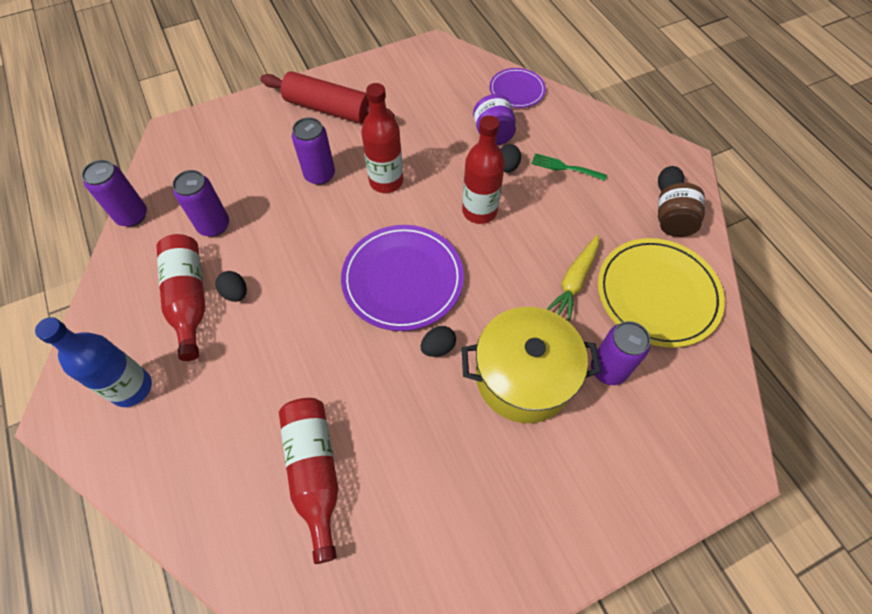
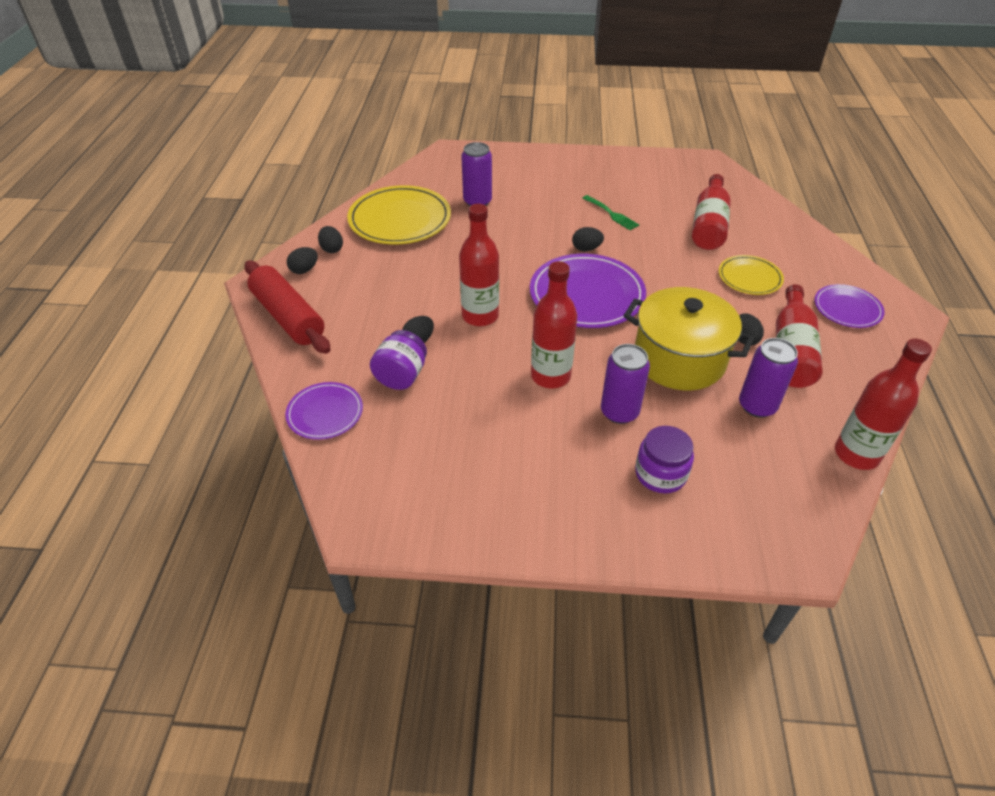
camera: 150 degrees left, 15 degrees down
blue bottle [35,317,152,407] -> purple plate [814,284,885,328]
purple can [82,160,147,227] -> red bottle [835,339,932,470]
red rolling pin [260,71,395,124] -> red rolling pin moved to [245,260,330,354]
yellow pot [461,307,601,423] -> yellow pot moved to [623,287,754,390]
green fork [531,153,607,181] -> green fork moved to [583,195,639,230]
yellow carrot [546,235,599,321] -> none
brown jar [658,183,705,237] -> black egg [318,226,343,253]
none -> purple jar [635,426,694,493]
none -> yellow plate [719,255,784,295]

